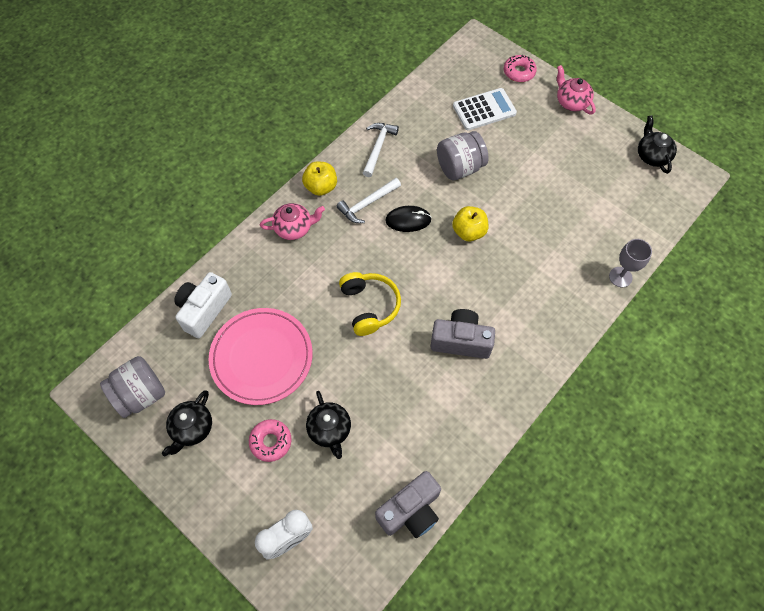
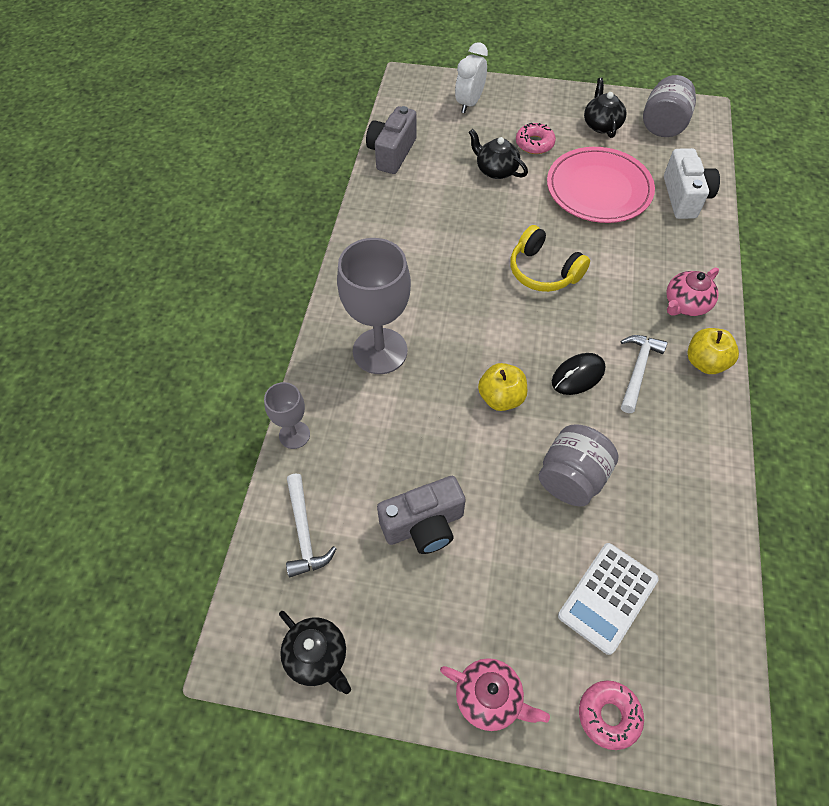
camera: 150 degrees right, 5 degrees down
white hammer [363,123,399,177] -> white hammer moved to [286,474,337,577]
grey camera [430,309,495,359] -> grey camera moved to [377,476,466,554]
none -> grey goblet [337,238,411,374]

